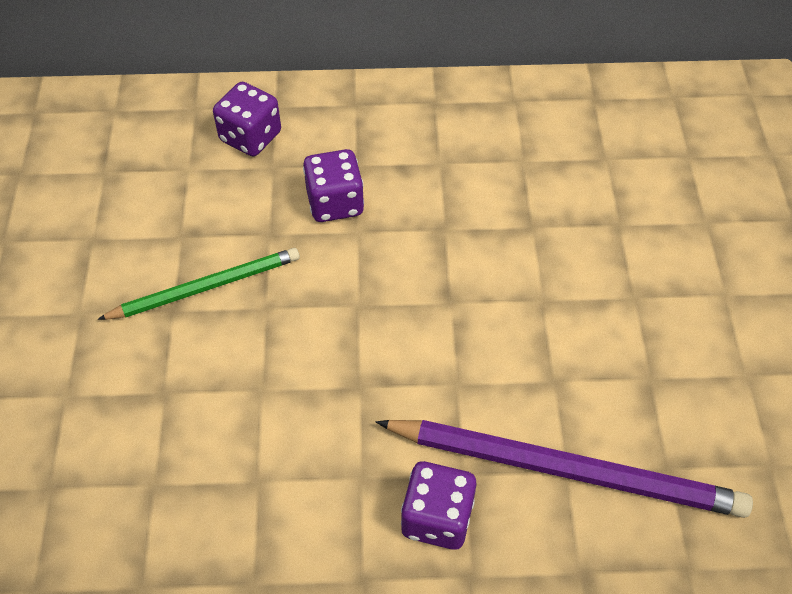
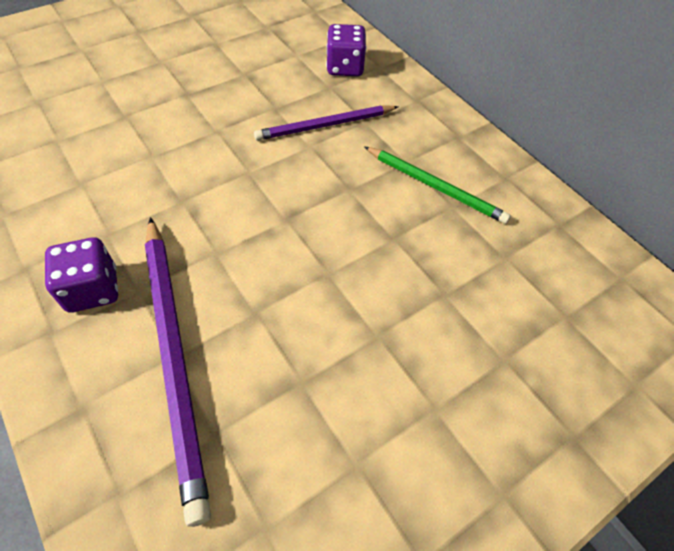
camera: 55 degrees right, 0 degrees up
green pencil [97,248,300,320] -> green pencil moved to [364,146,511,224]
purple dice [303,149,364,222] -> purple pencil [254,105,398,141]

